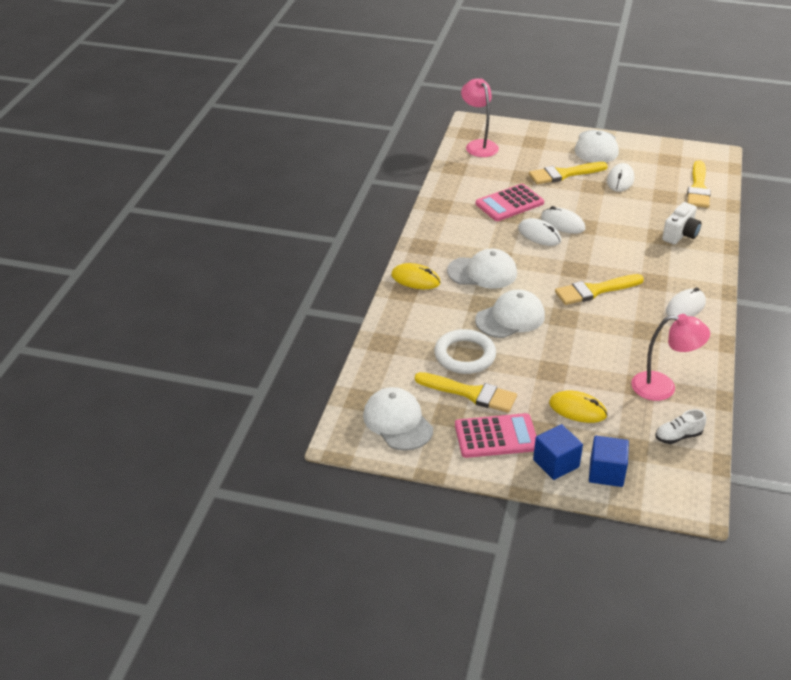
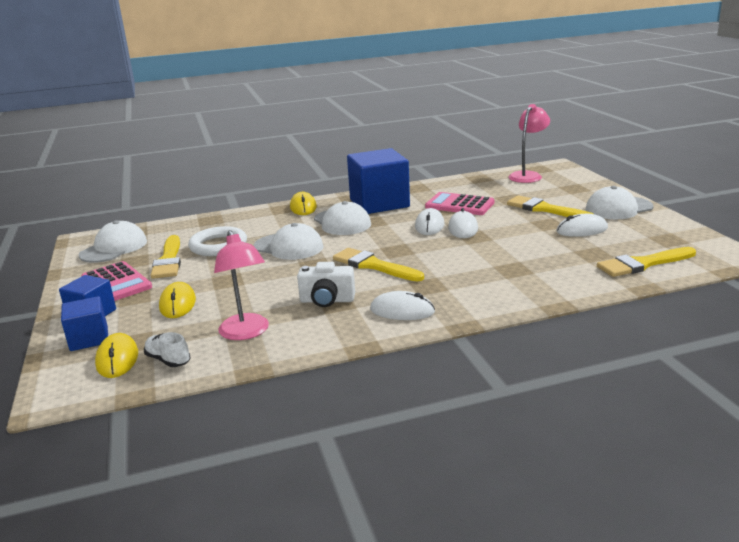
camera: 60 degrees right, 15 degrees down
white camera [662,202,701,245] -> white camera moved to [297,262,355,307]
none -> yellow mouse [95,333,138,378]
none -> blue cube [347,148,410,214]

